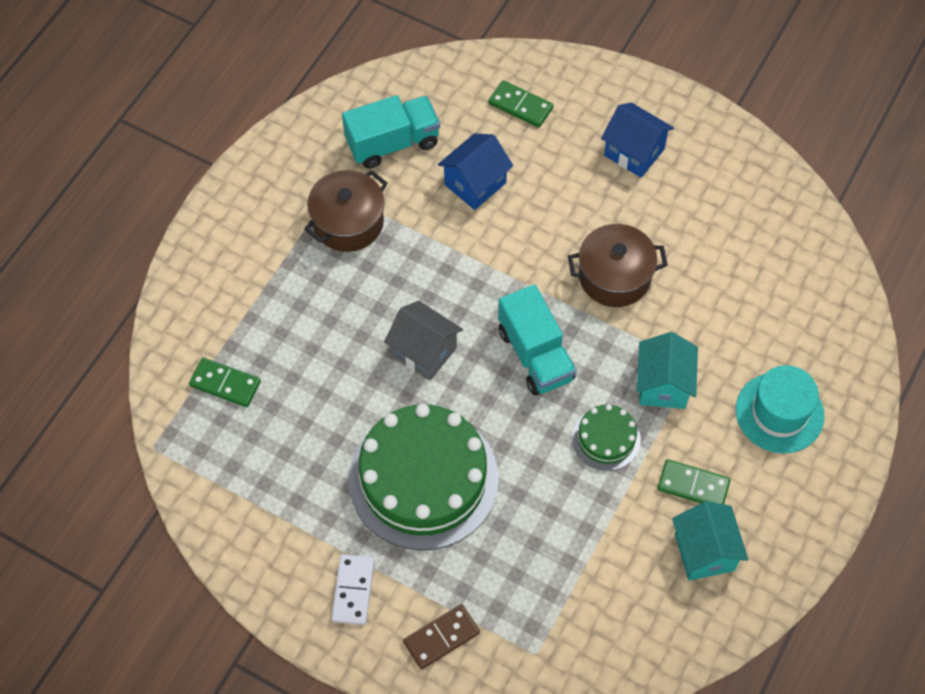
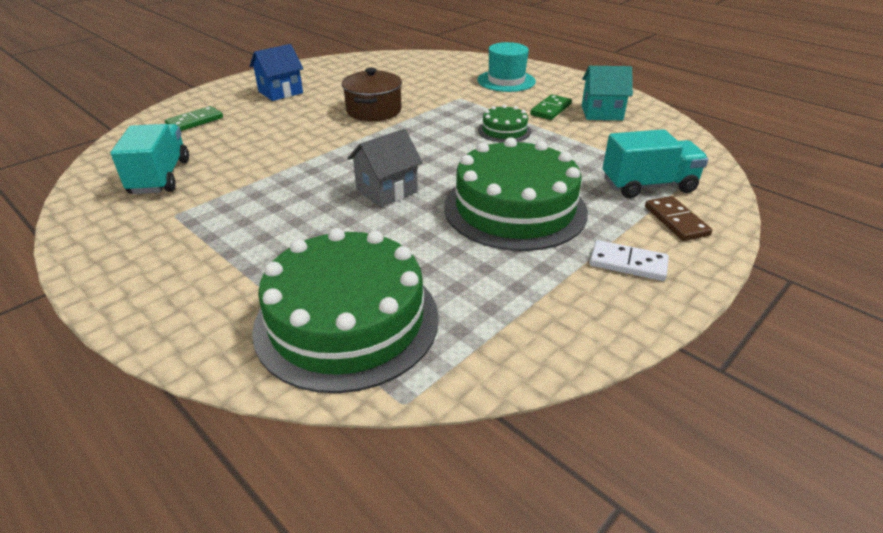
camera: 75 degrees left, 25 degrees down
green domino [189,358,261,407] -> green cake [252,228,439,393]
brown pot [304,170,388,252] -> none
blue house [438,133,513,210] -> none
turquoise truck [498,284,576,395] -> turquoise truck moved to [603,129,708,198]
turquoise house [637,332,698,409] -> none

